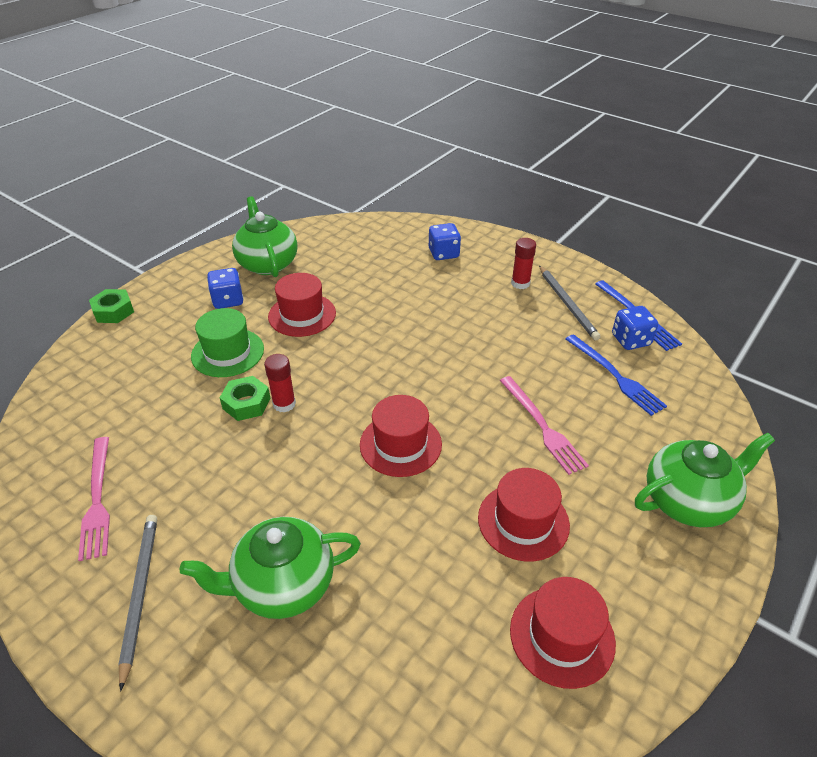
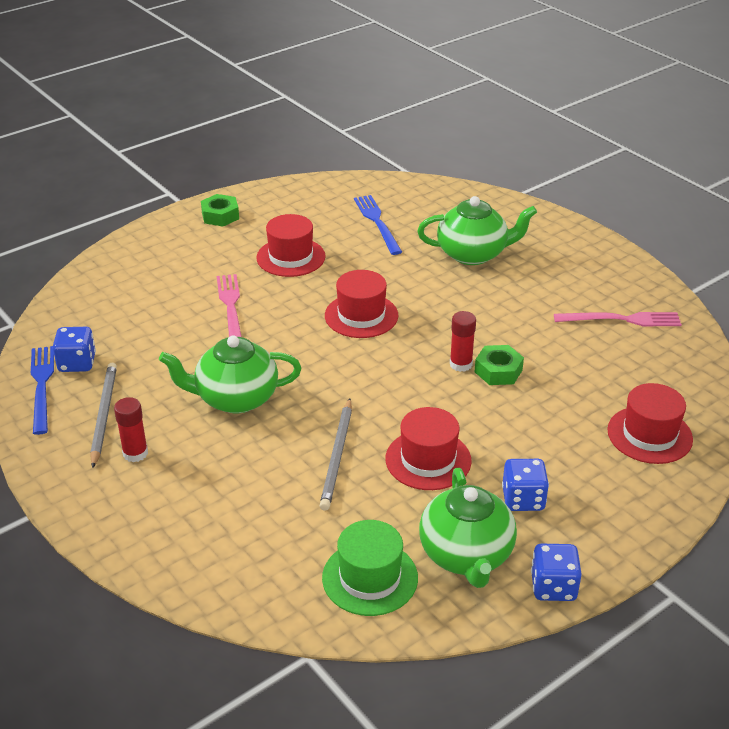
camera: 165 degrees left, 5 degrees down
pink fork [78,437,110,561] -> pink fork turned 90 degrees clockwise [554,312,682,326]
green nut [89,289,134,323] -> green nut moved to [201,194,239,227]
grey pencil [118,515,157,691] -> grey pencil moved to [319,398,352,511]
green hat [191,308,264,377] -> green hat moved to [322,520,418,616]
blue dice [429,223,461,260] -> blue dice moved to [531,544,582,601]
red hat [510,577,616,689] -> red hat moved to [607,383,693,464]
blue fork [566,334,667,416] -> blue fork moved to [354,195,402,255]
green teapot [635,433,775,527] -> green teapot moved to [159,335,301,413]

